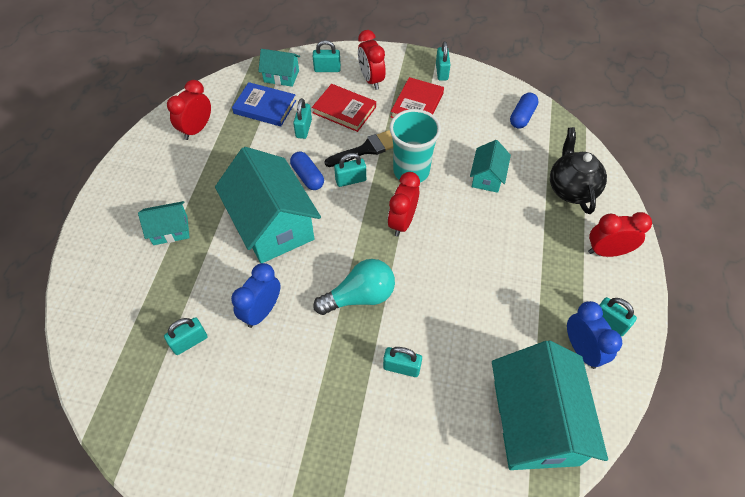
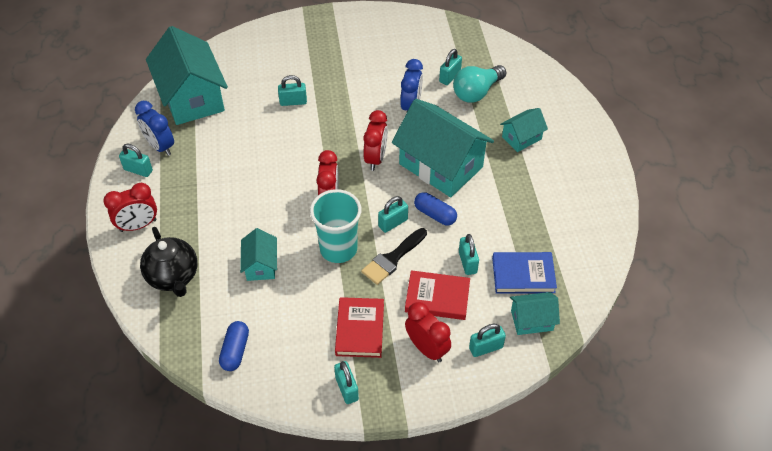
camera: 160 degrees right, 5 degrees down
red clock [167,80,211,140] -> red clock moved to [363,110,388,171]
turquoise light bulb [313,259,395,315] -> turquoise light bulb moved to [453,65,506,103]

